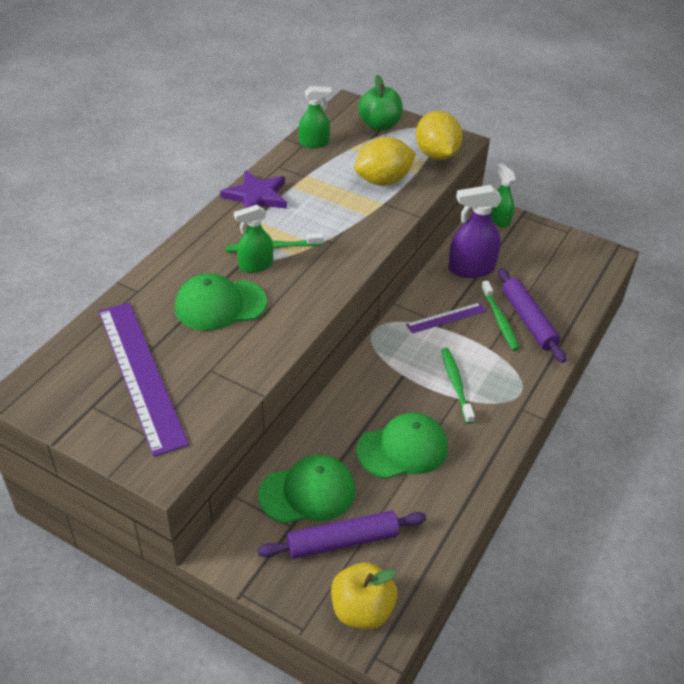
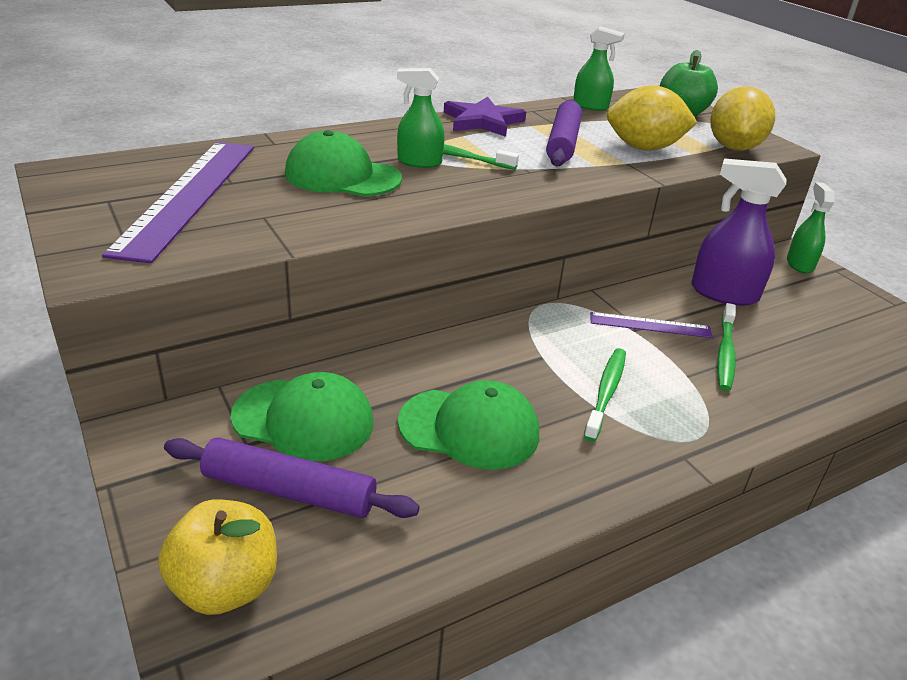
camera: 30 degrees right, 10 degrees down
purple rolling pin [498,268,566,363] -> purple rolling pin moved to [546,99,582,166]

